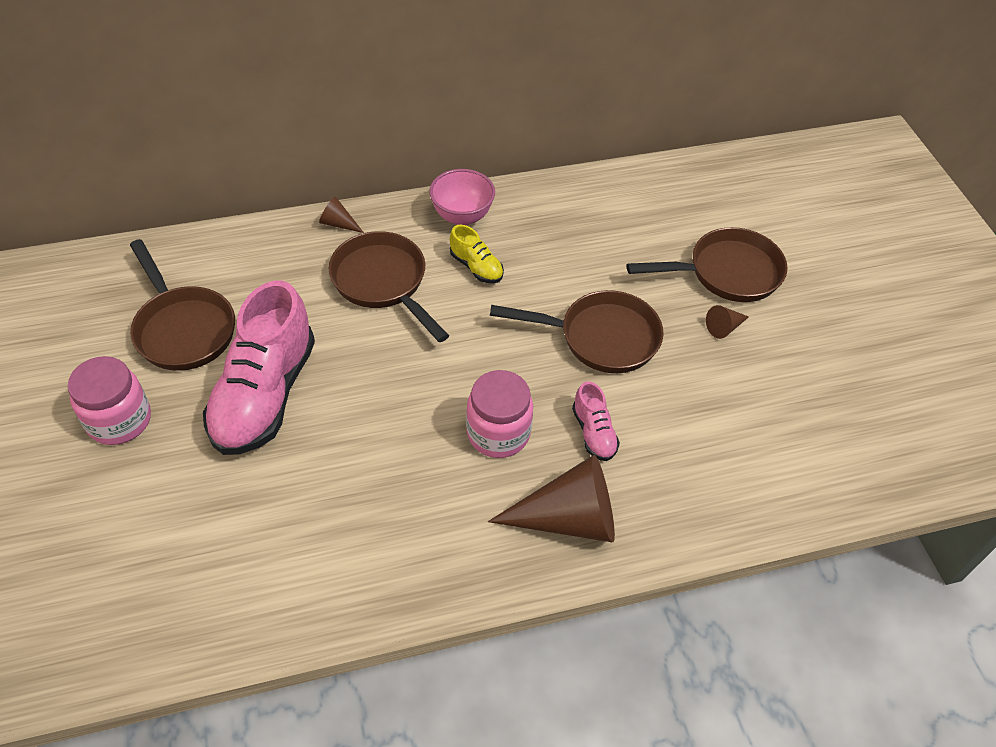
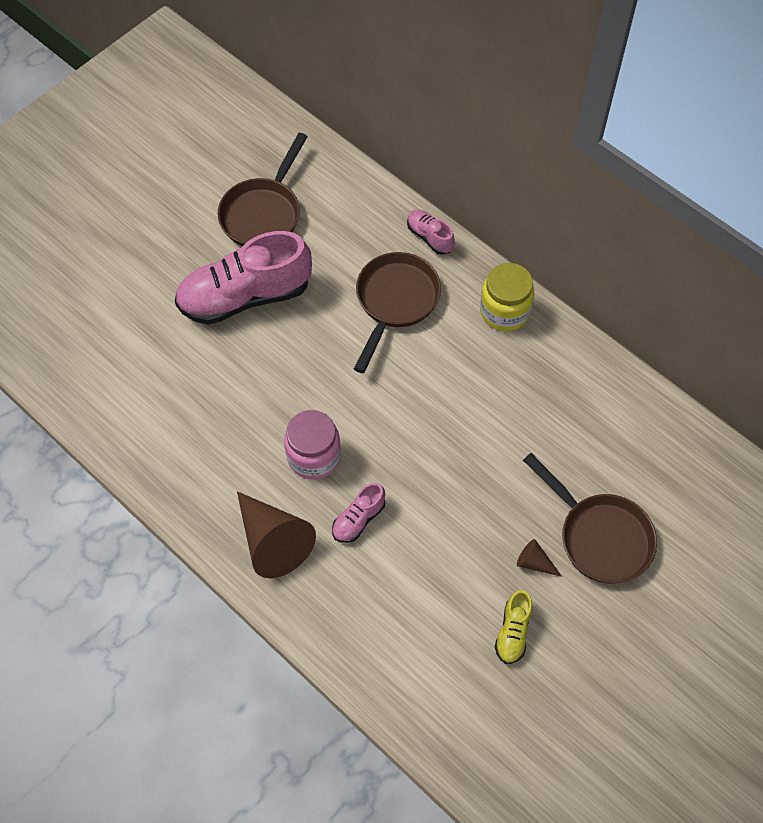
camera: 60 degrees right, 10 degrees up
pink jar [67,356,151,445] -> none
brown cone [319,197,364,233] -> pink shoe [407,210,455,255]
pink bowl [429,169,495,225] -> yellow jar [480,263,534,331]
yellow shoe [450,225,504,283] -> yellow shoe moved to [495,590,532,664]
brown pan [490,290,664,373] -> none

